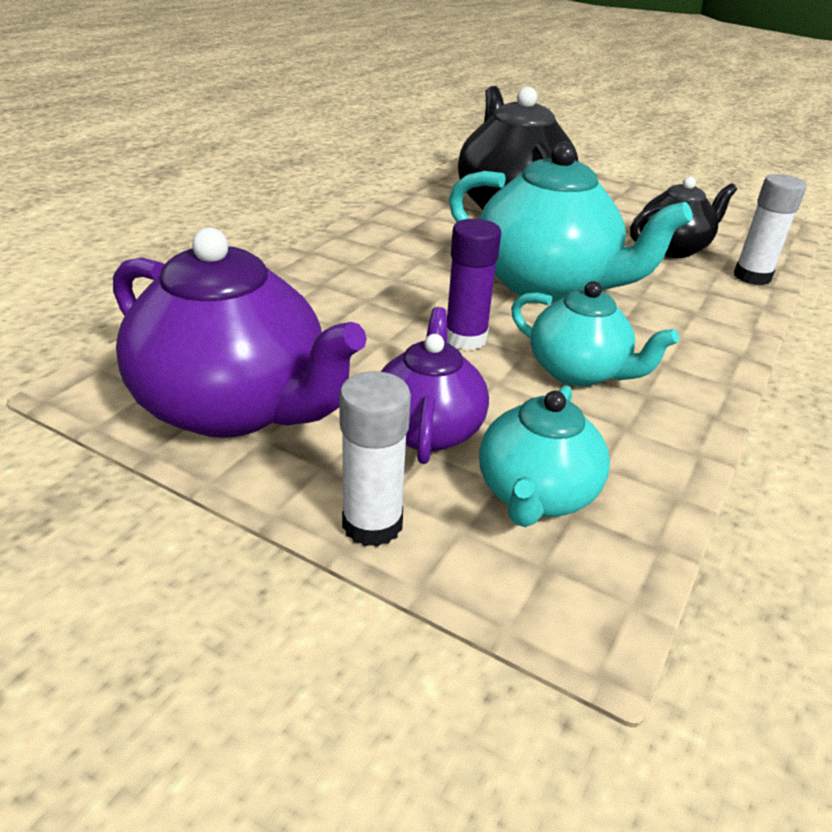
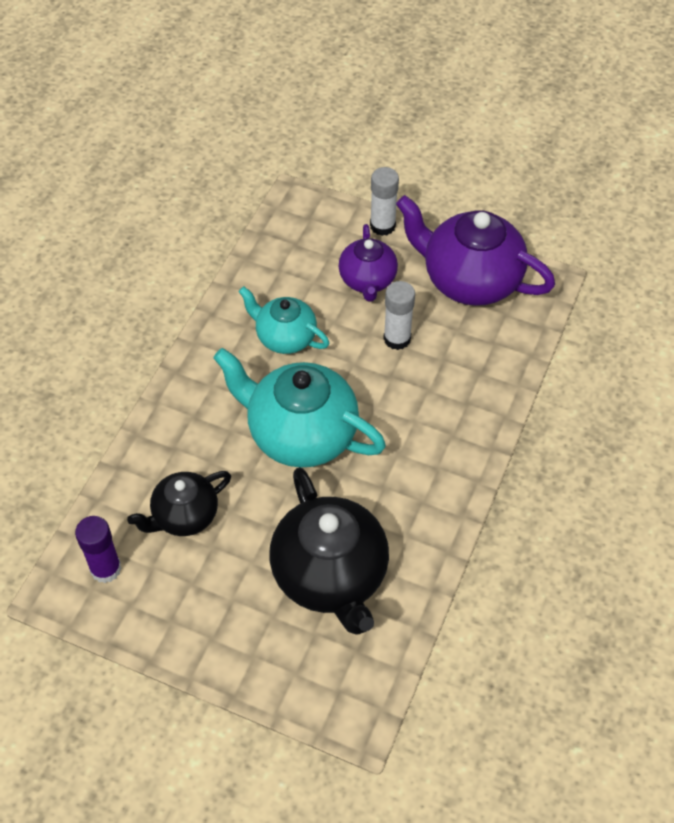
camera: 175 degrees right, 20 degrees up
purple glue stick [447,219,501,350] -> purple glue stick moved to [75,516,122,583]
turquoise teapot [479,385,610,527] -> none
white glue stick [734,174,807,285] -> white glue stick moved to [383,281,415,350]

